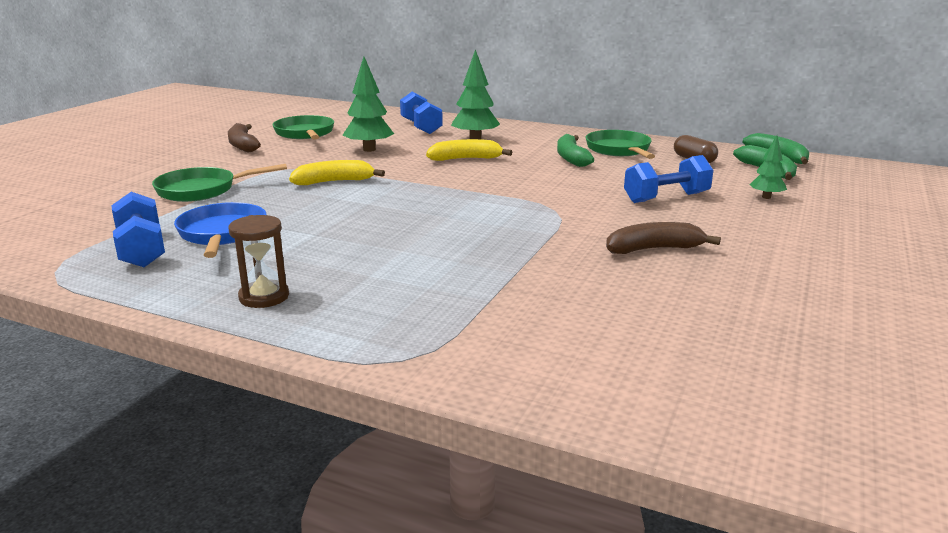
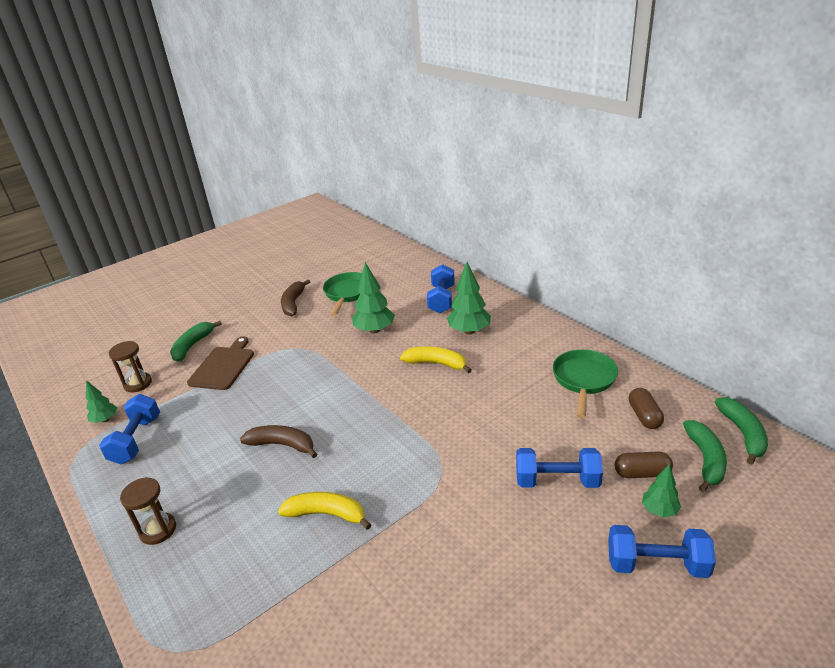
camera: 30 degrees right, 10 degrees up
green pan [152,164,287,202] -> brown cutting board [187,336,254,390]
blue pan [174,202,267,258] -> none
yellow banana [289,160,385,185] -> yellow banana moved to [278,492,371,530]
green banana [557,134,594,167] -> green banana moved to [170,321,222,362]
brown banana [606,222,721,254] -> brown banana moved to [240,425,317,458]
none -> green tree [86,380,117,423]
none -> brown hourglass [109,341,152,393]
none -> blue dumbbell [608,525,716,578]
none -> brown capsule [615,452,673,478]

